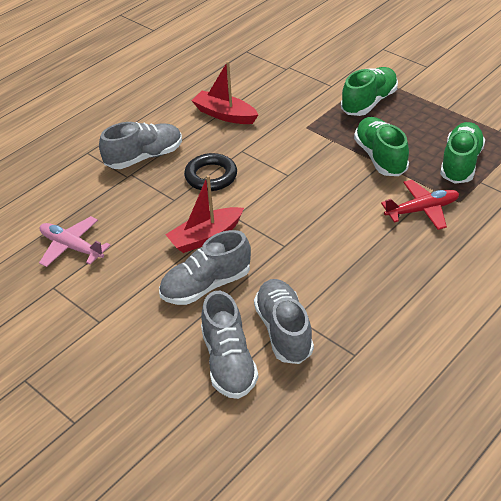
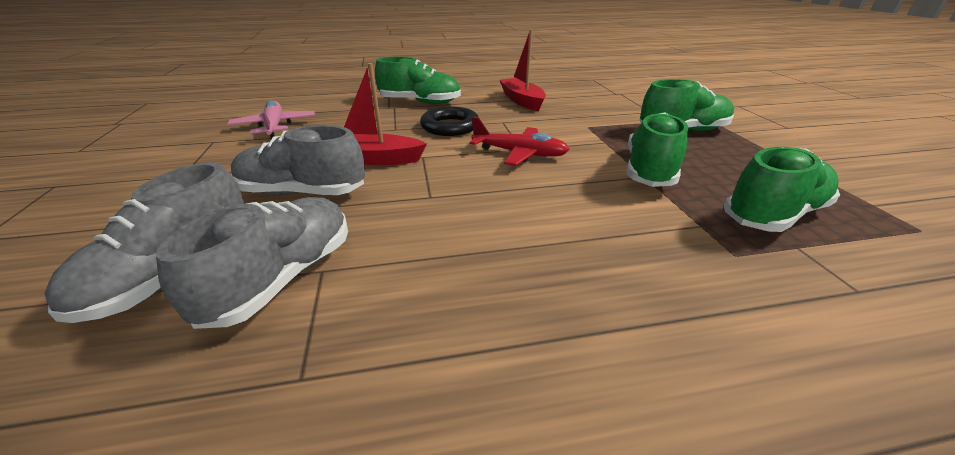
camera: 35 degrees right, 10 degrees down
grey shoe [99,122,182,169] -> green shoe [375,57,461,104]
red plane [381,180,459,230] -> red plane moved to [470,117,570,166]

